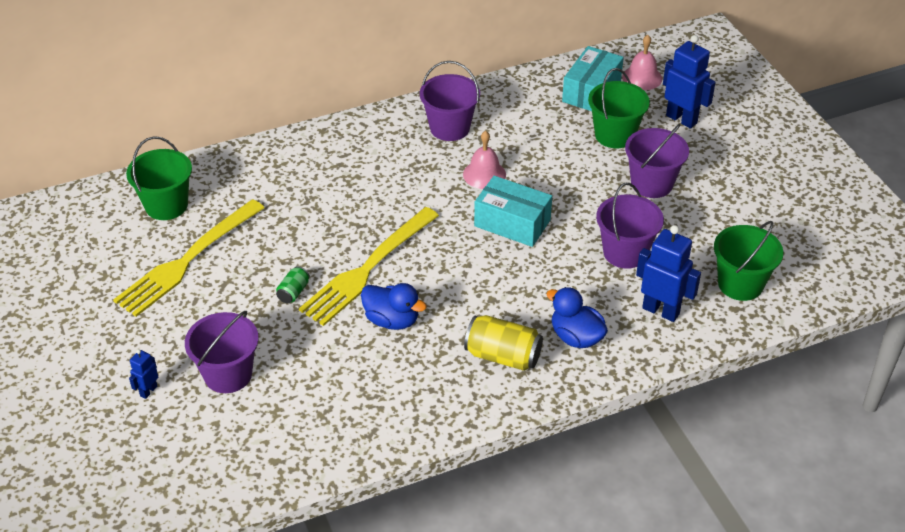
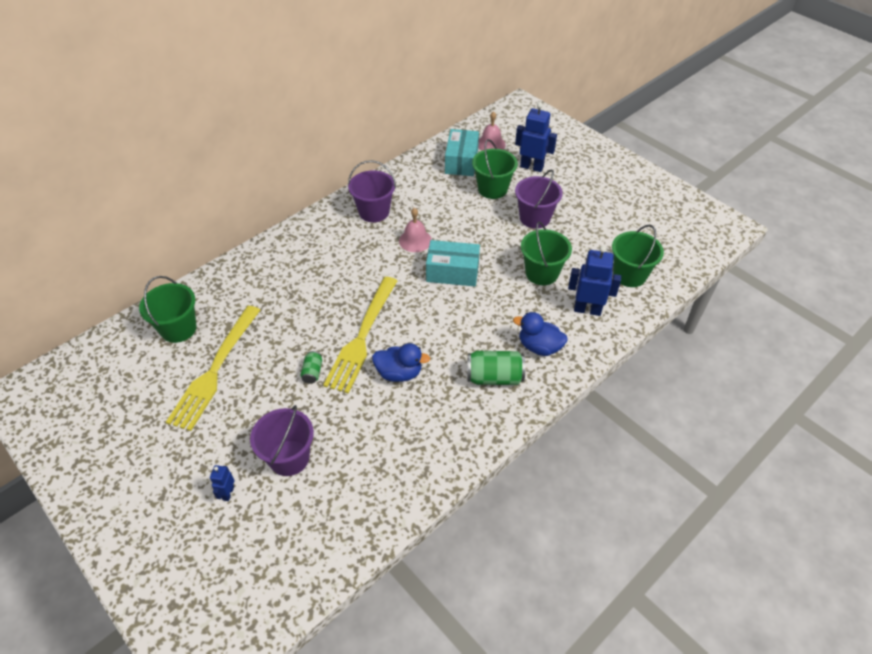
camera: 20 degrees left, 5 degrees up
yellow can [464,315,543,371] -> green can [467,351,525,385]
purple bucket [596,183,664,269] -> green bucket [521,221,572,285]

